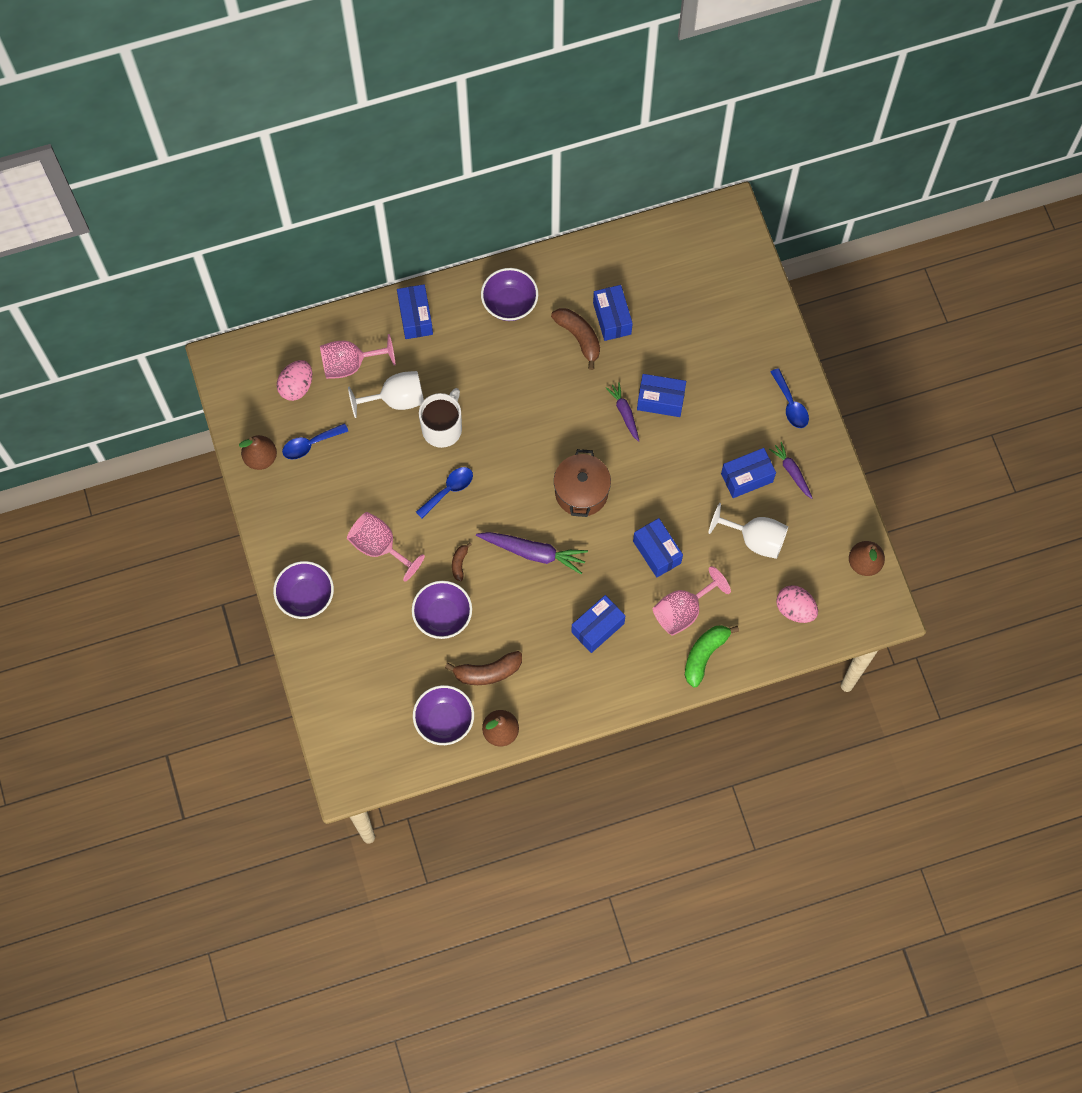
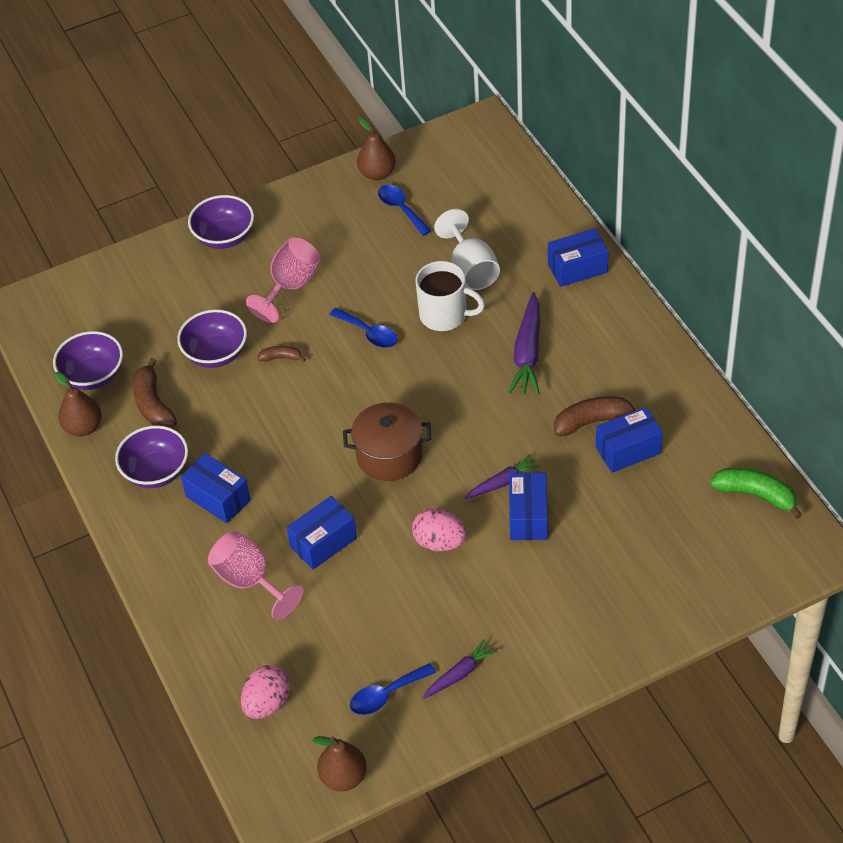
camera: 85 degrees right, 20 degrees down
pink egg [277,360,312,401] -> pink egg moved to [412,508,467,551]
pink goblet [320,334,395,379] -> none
purple carrot [476,532,588,574] -> purple carrot moved to [508,292,540,395]
purple bowl [481,268,538,321] -> purple bowl moved to [115,425,188,488]
brown banana [551,308,600,370] -> brown banana turned 150 degrees counterclockwise [554,397,636,436]
green banana [685,625,739,687] -> green banana moved to [710,468,802,519]
white goblet [708,503,788,559] -> none
blue box [721,448,776,498] -> none
blue spoon [771,368,809,428] -> blue spoon moved to [350,663,436,715]

